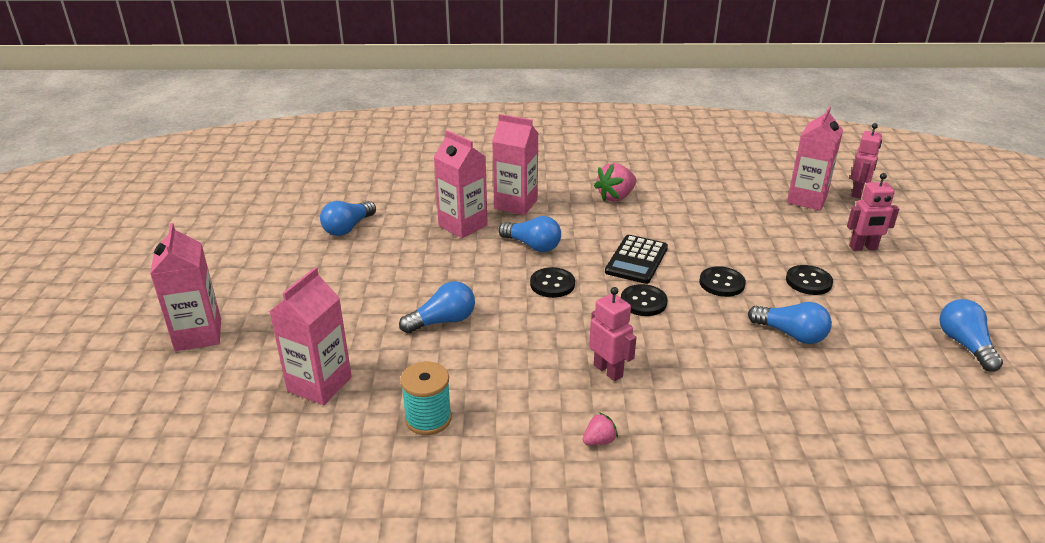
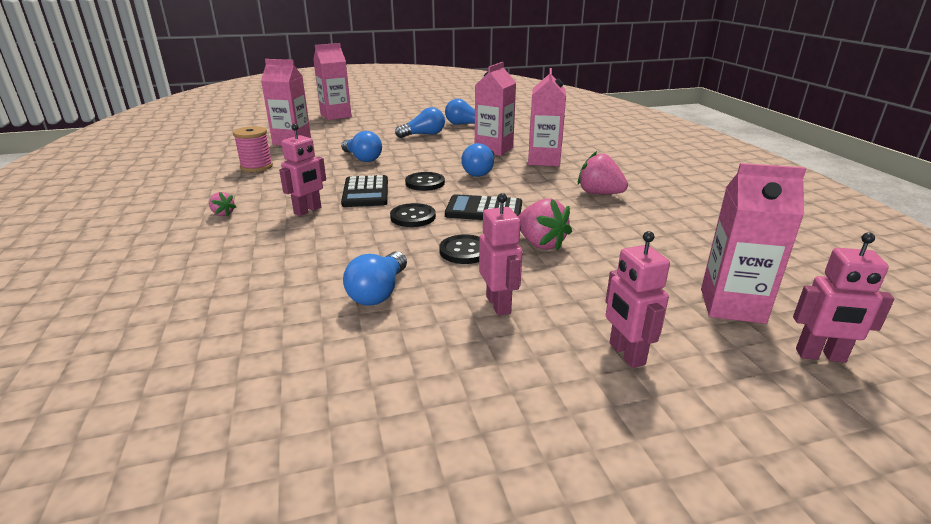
camera: 75 degrees right, 5 degrees down
turquoise spool [400,362,452,435] -> pink spool [233,126,273,172]
black button [786,265,833,295] -> pink robot [479,193,523,316]
blue light bulb [939,299,1003,372] -> blue light bulb moved to [395,107,445,138]
none -> black calculator [341,175,388,207]
none -> pink strawberry [518,199,572,251]

